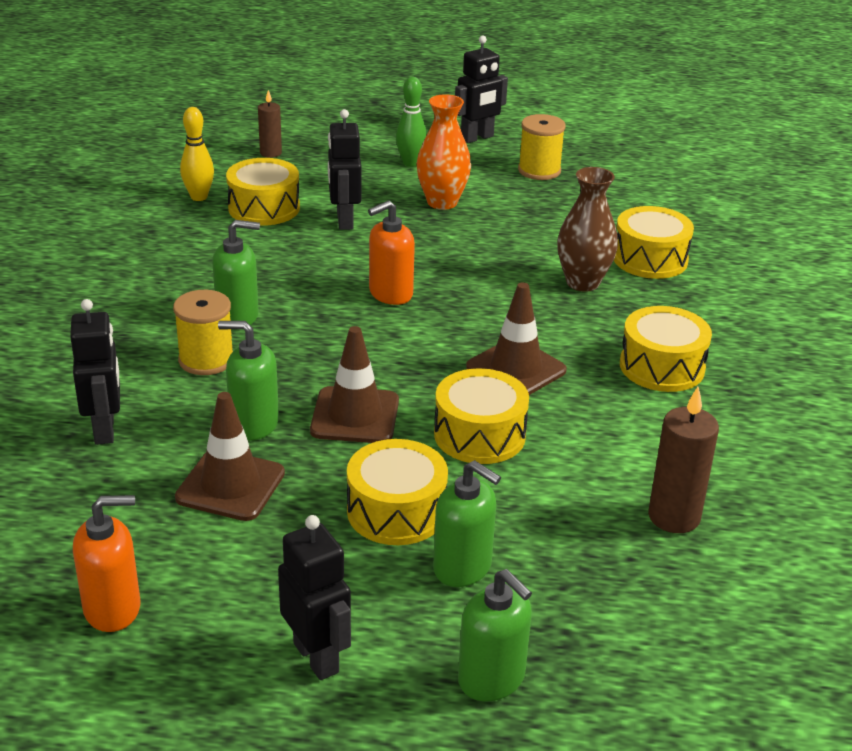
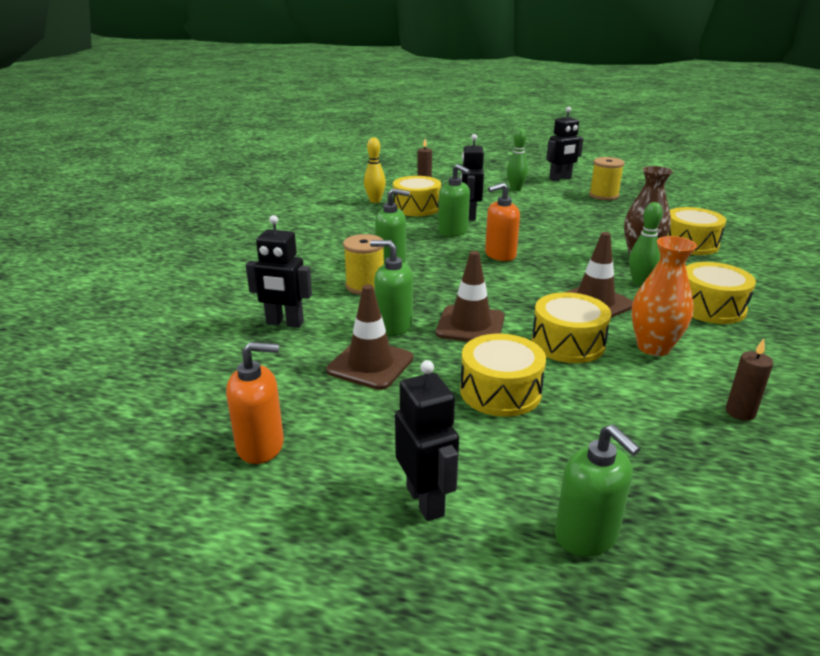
camera: 10 degrees right, 5 degrees down
black robot [70,299,120,445] -> black robot turned 105 degrees clockwise [246,215,312,328]
orange vase [416,94,471,210] -> orange vase moved to [631,236,697,356]
green soap dispenser [433,460,501,587] -> green soap dispenser moved to [438,164,470,237]
brown candle [648,387,719,533] -> brown candle [726,339,773,421], size x0.63
none -> green bowling pin [629,202,663,286]

